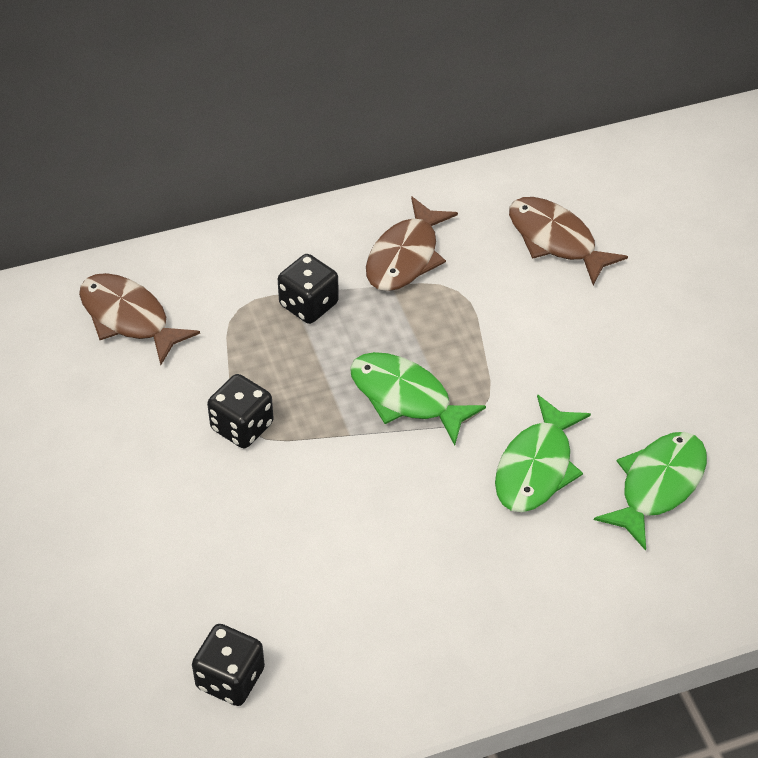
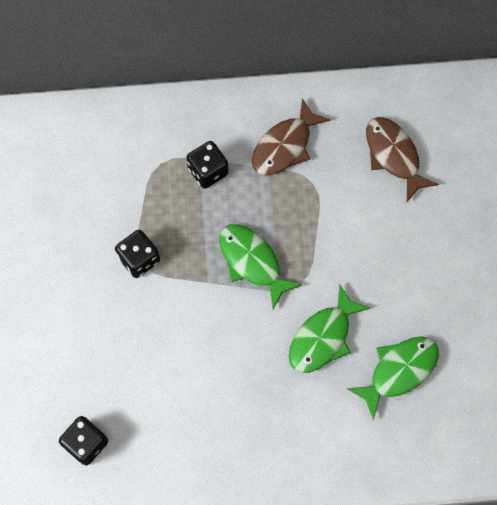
camera: 15 degrees right, 20 degrees up
brown fish [79,273,200,365] -> none

